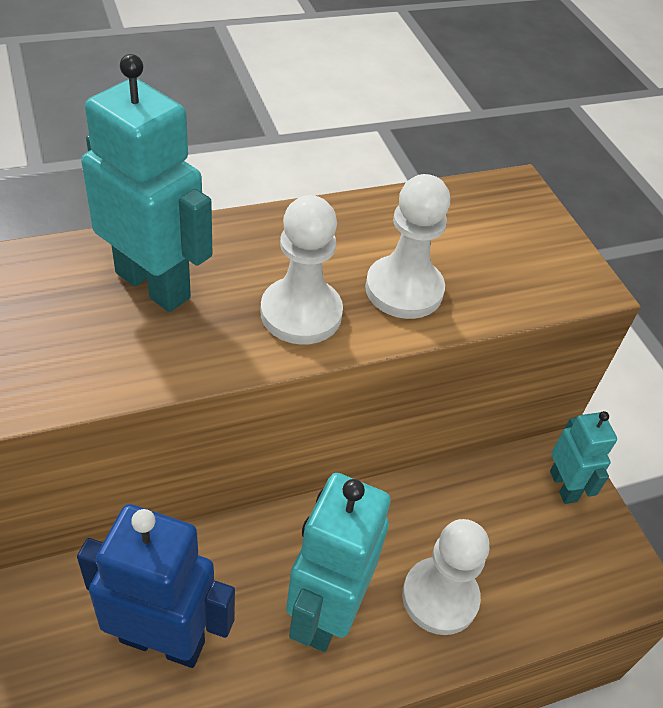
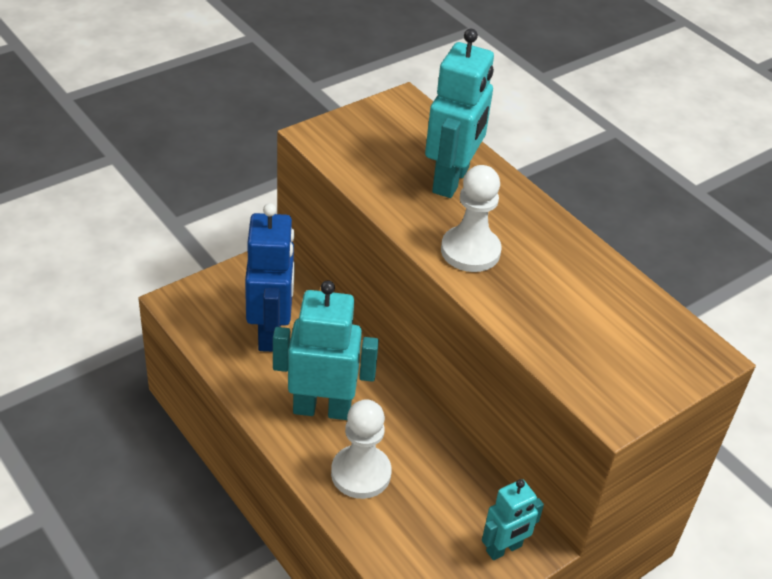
camera: 75 degrees right, 5 degrees down
white pawn [365,174,450,319] -> none

